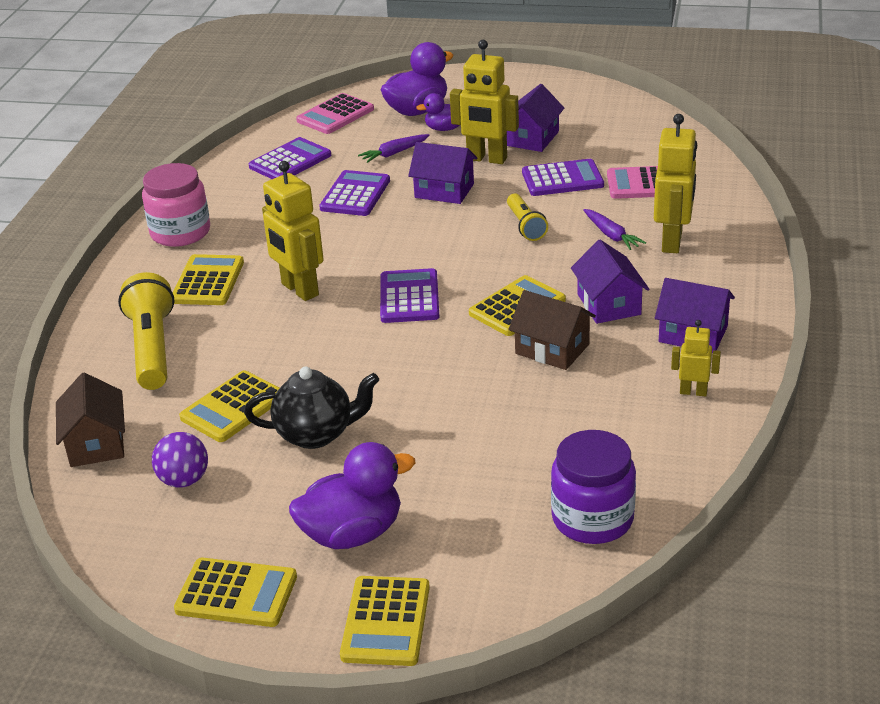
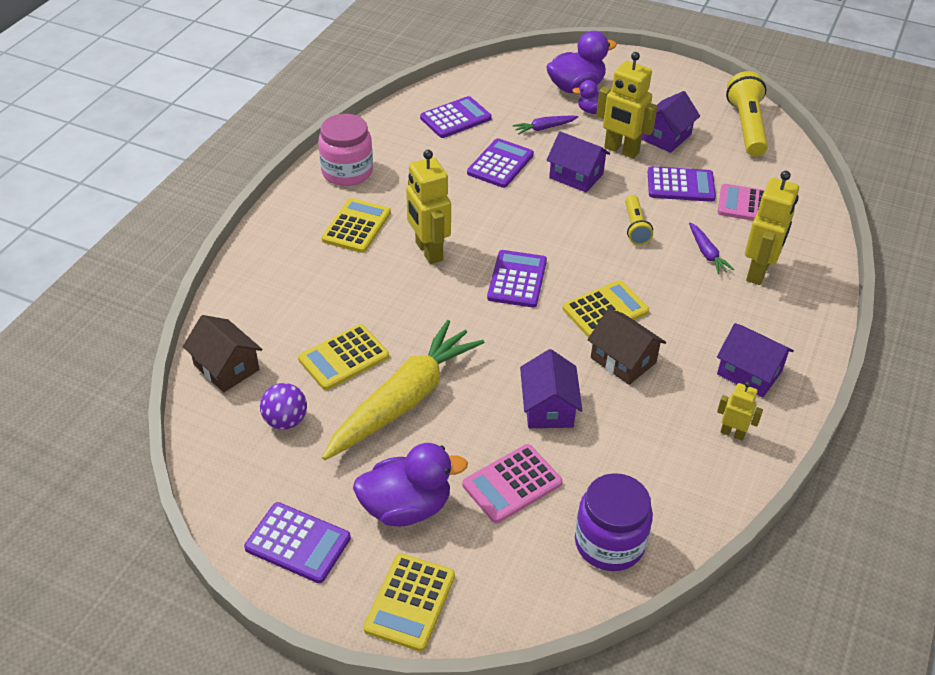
camera: 10 degrees right, 10 degrees up
brown house [56,373,125,467] -> brown house turned 45 degrees counterclockwise [183,315,262,392]
yellow flashlight [118,272,174,390] -> yellow flashlight moved to [726,71,768,157]
yellow calculator [174,558,297,627] -> purple calculator [244,502,351,583]
black teapot [244,367,379,449] -> yellow carrot [322,320,485,460]
pink calculator [296,93,374,134] -> pink calculator moved to [462,444,563,523]
purple house [571,240,649,324] -> purple house moved to [520,349,582,428]

